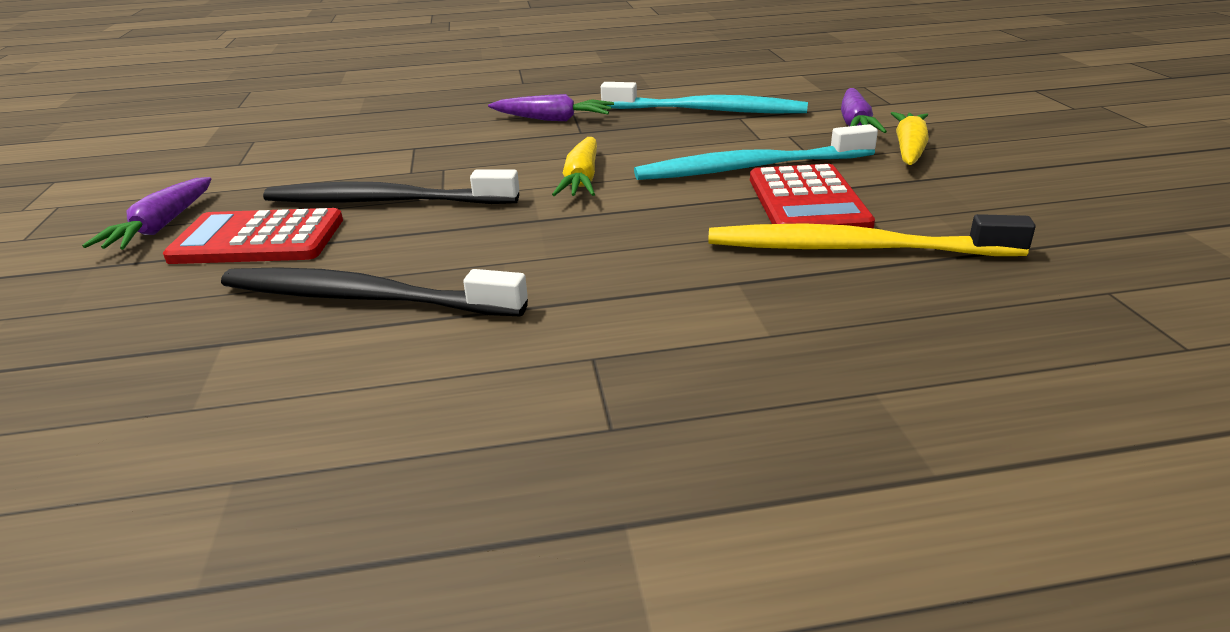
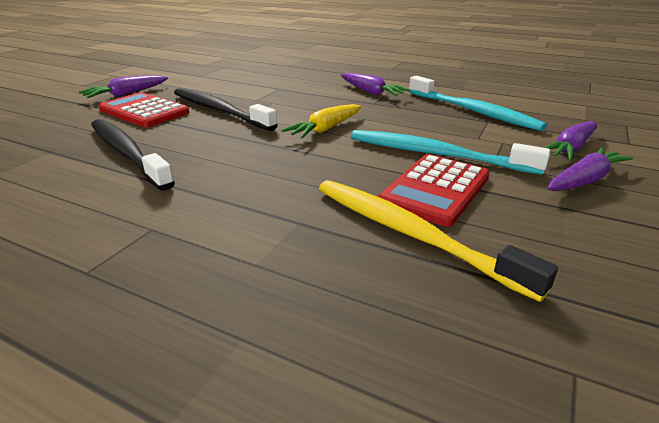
camera: 35 degrees right, 0 degrees up
yellow carrot [891,112,929,165] -> purple carrot [547,147,634,191]

